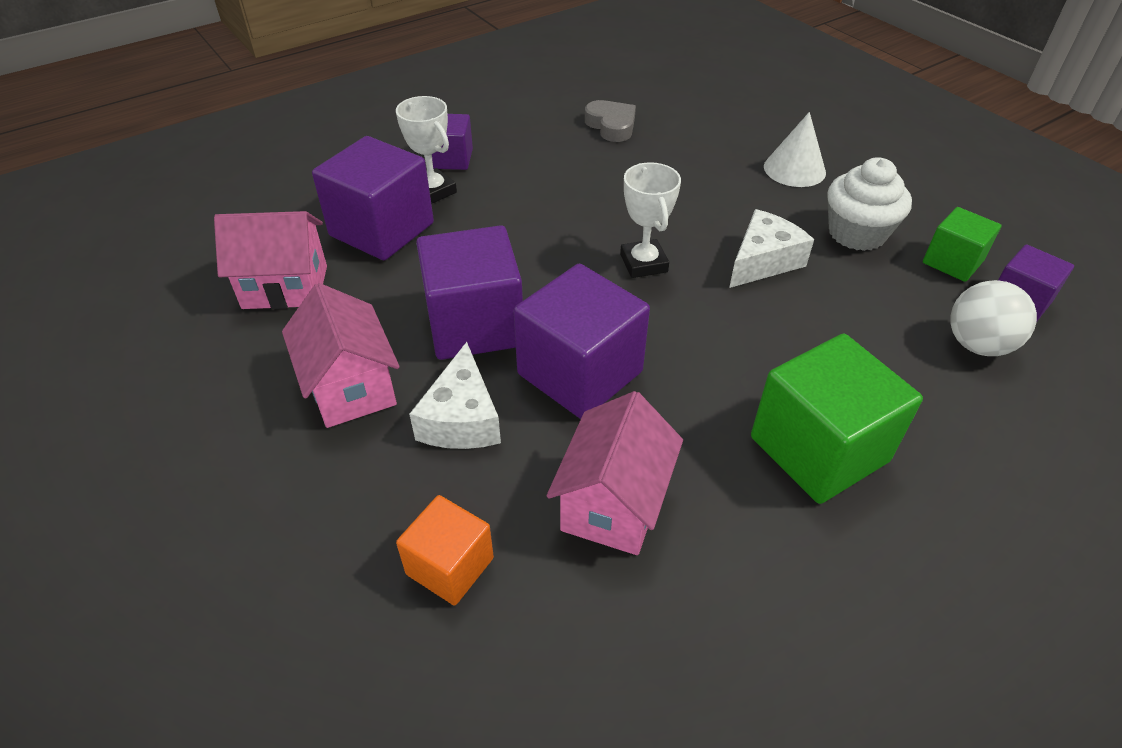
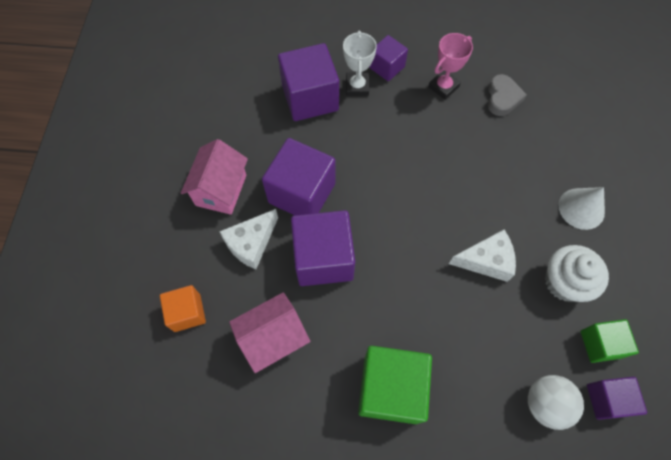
camera: 40 degrees right, 20 degrees up
pink house [214,211,327,309] -> none
white trophy [620,162,681,278] -> none
none -> pink trophy [428,33,473,100]

